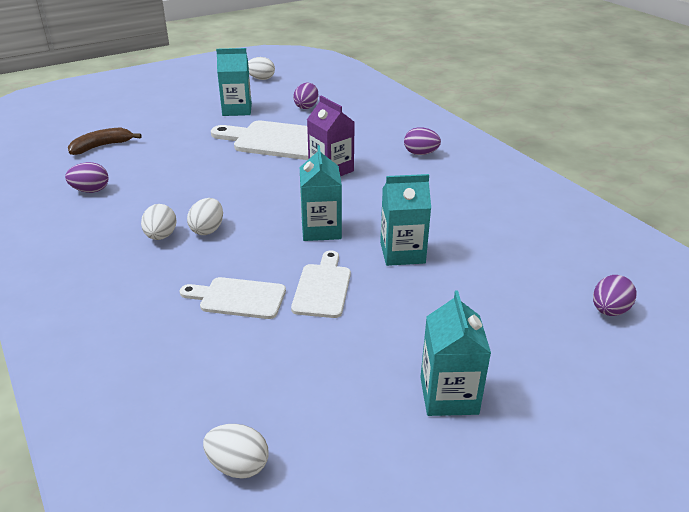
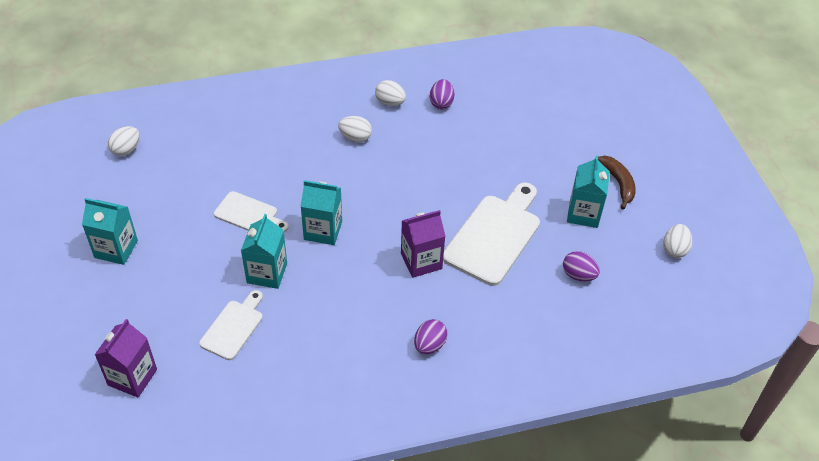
camera: 105 degrees right, 15 degrees up
brown banana [68,127,142,155] -> brown banana moved to [598,156,636,210]
white cutting board [179,277,286,319] -> white cutting board moved to [199,290,263,360]
white egg [187,198,223,235] -> white egg moved to [375,80,406,106]
purple egg [593,275,636,316] -> purple carton [95,319,157,397]

